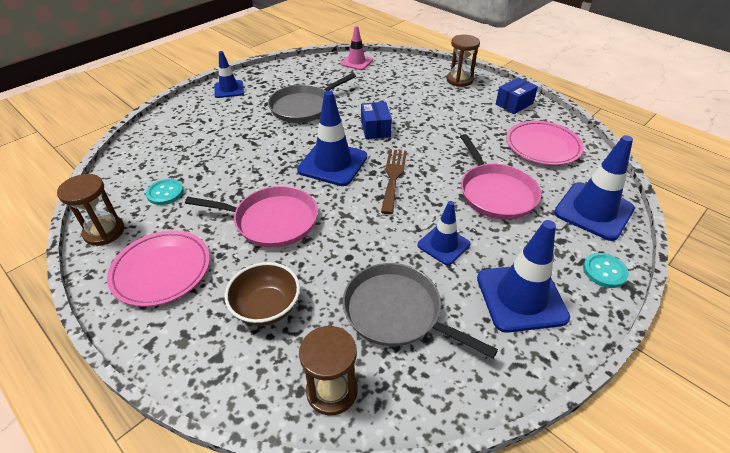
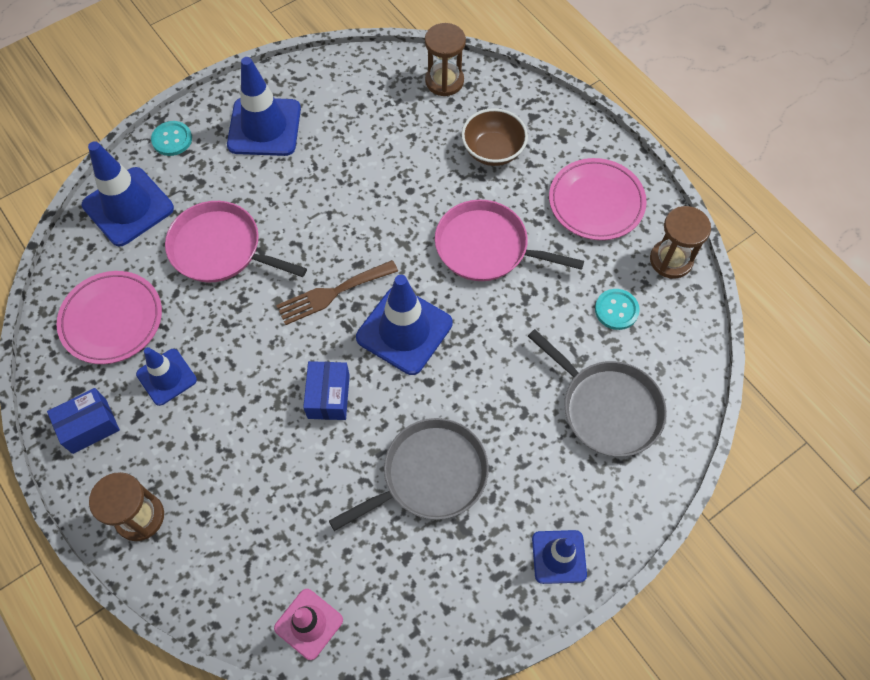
camera: 170 degrees left, 20 degrees up
grey pan [343,263,498,358] -> grey pan moved to [528,329,667,457]
brown fork [381,149,407,214] -> brown fork turned 45 degrees clockwise [276,260,398,325]
blue traffic cone [418,201,470,265] -> blue traffic cone moved to [136,347,197,406]
pink pan [460,134,541,220] -> pink pan turned 60 degrees counterclockwise [165,201,307,282]

